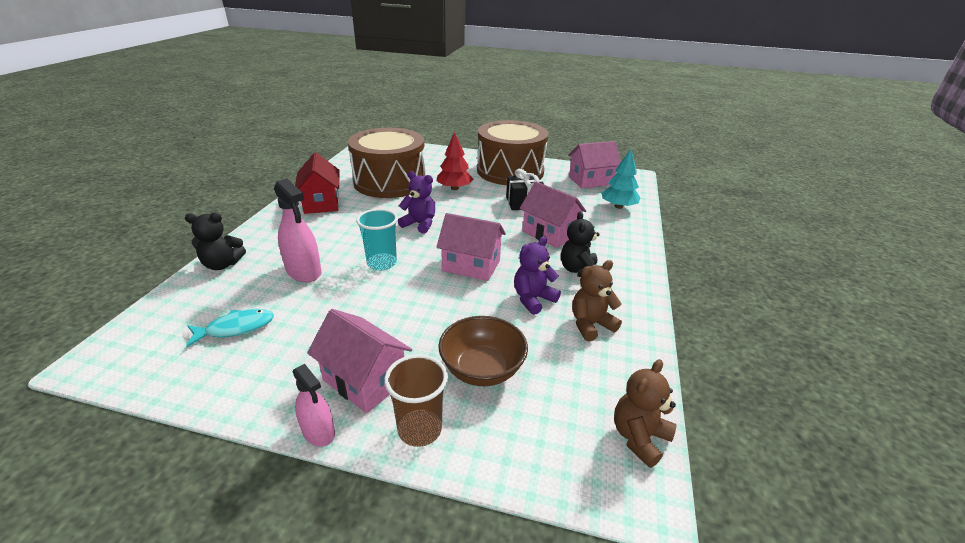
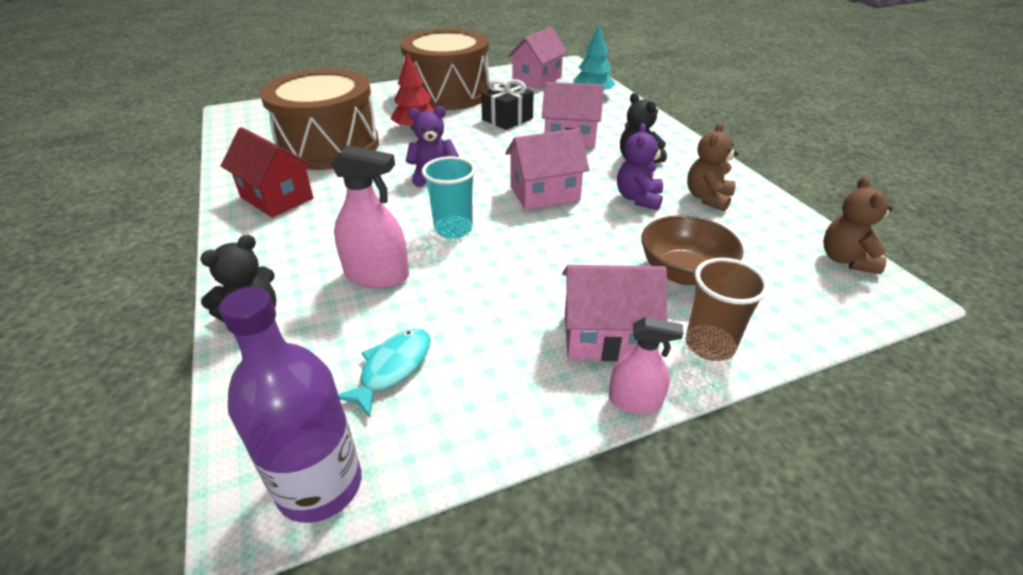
camera: 35 degrees left, 5 degrees up
none -> purple bottle [219,287,362,523]

